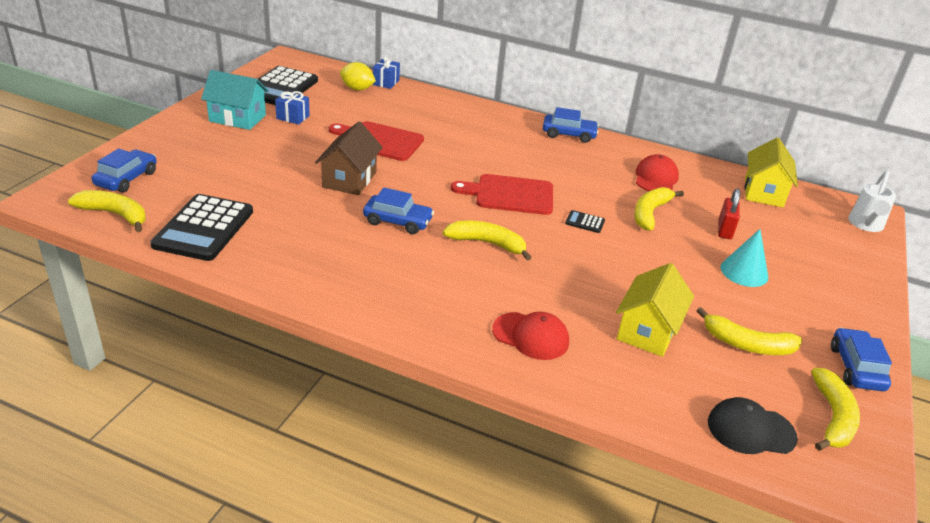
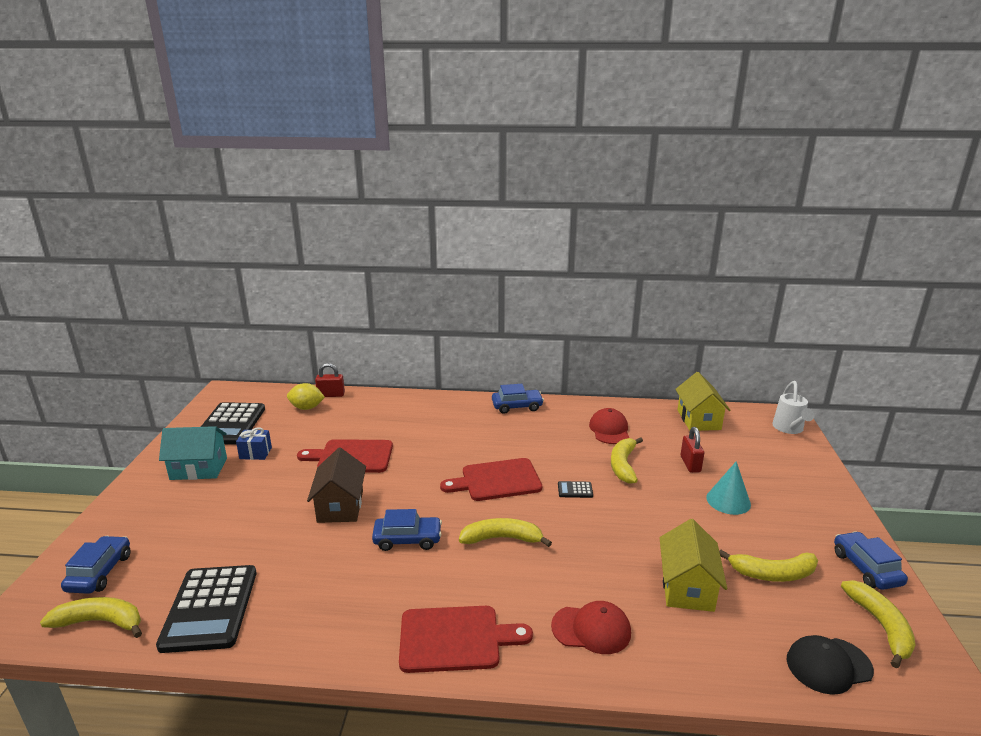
camera: 15 degrees left, 10 degrees down
blue gift [373,56,400,89] -> red padlock [315,363,345,397]
none -> red cutting board [399,606,533,673]

